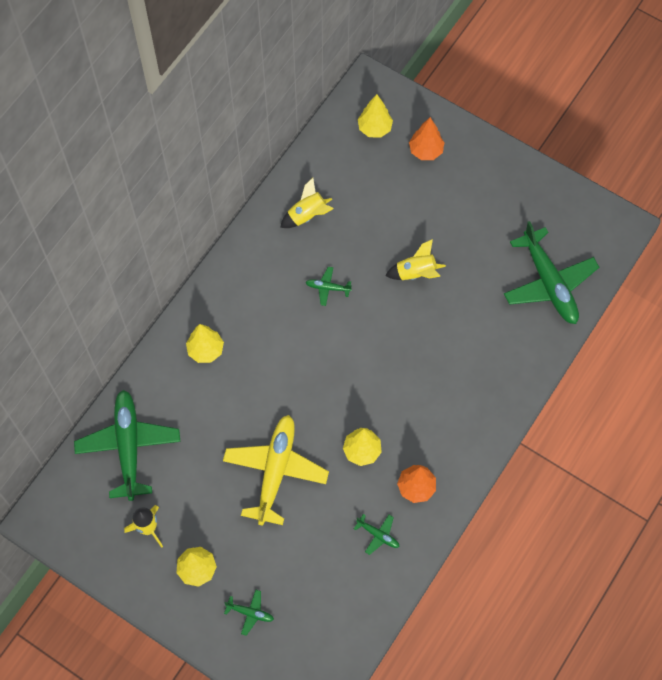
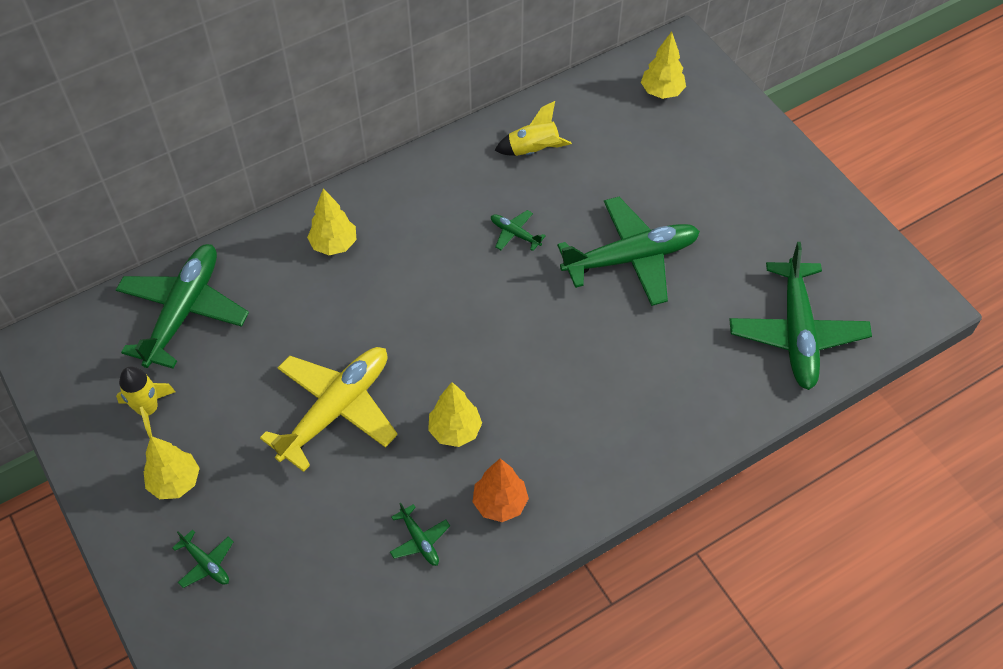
camera: 25 degrees right, 10 degrees down
yellow rocket [385,239,446,280] -> green plane [557,197,700,306]
orange tree [409,117,444,160] -> none

